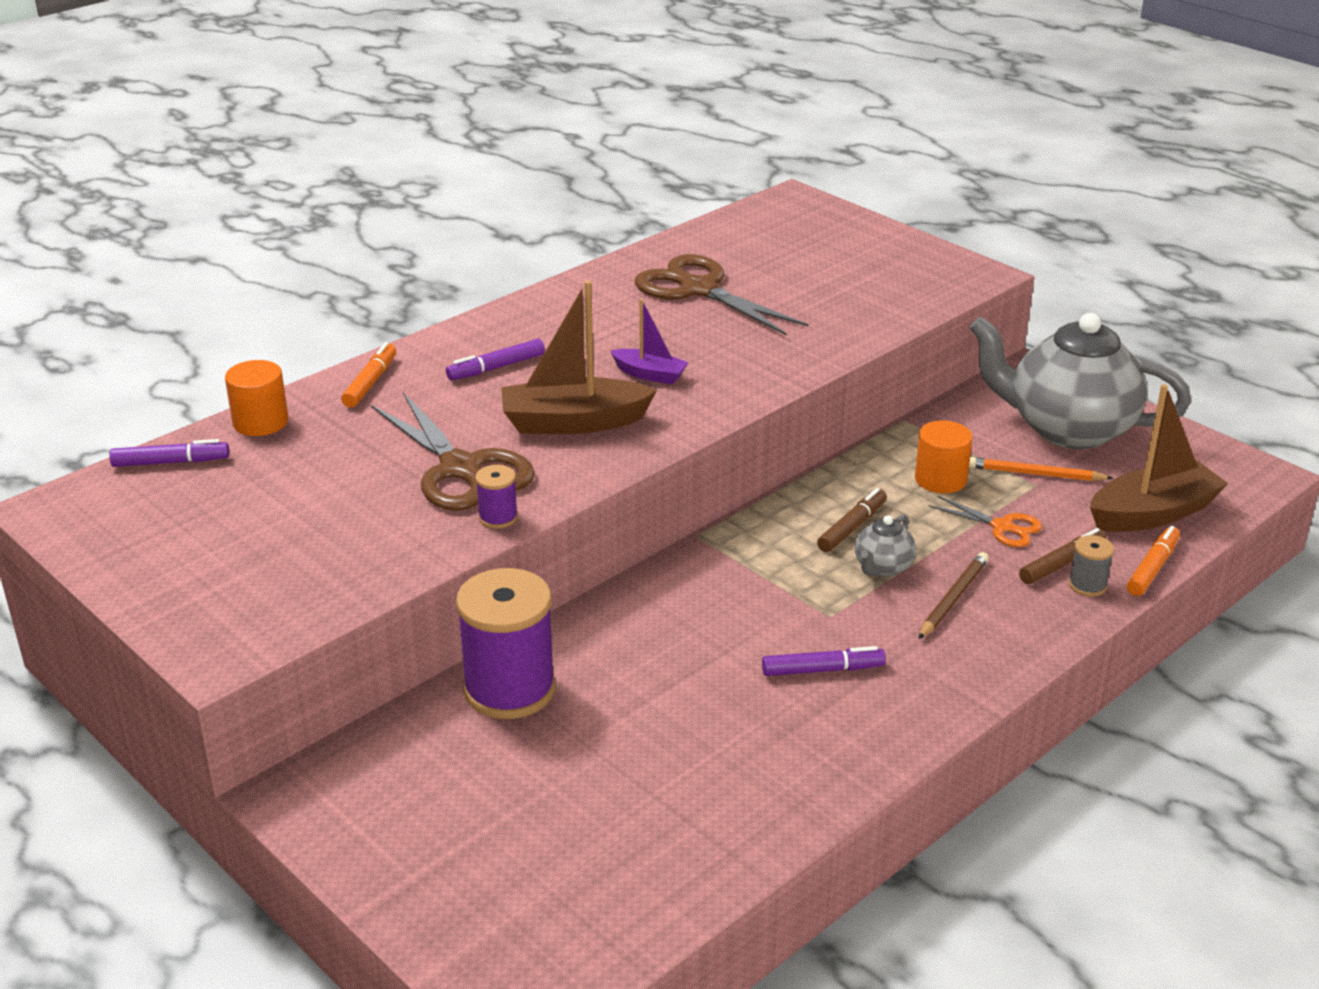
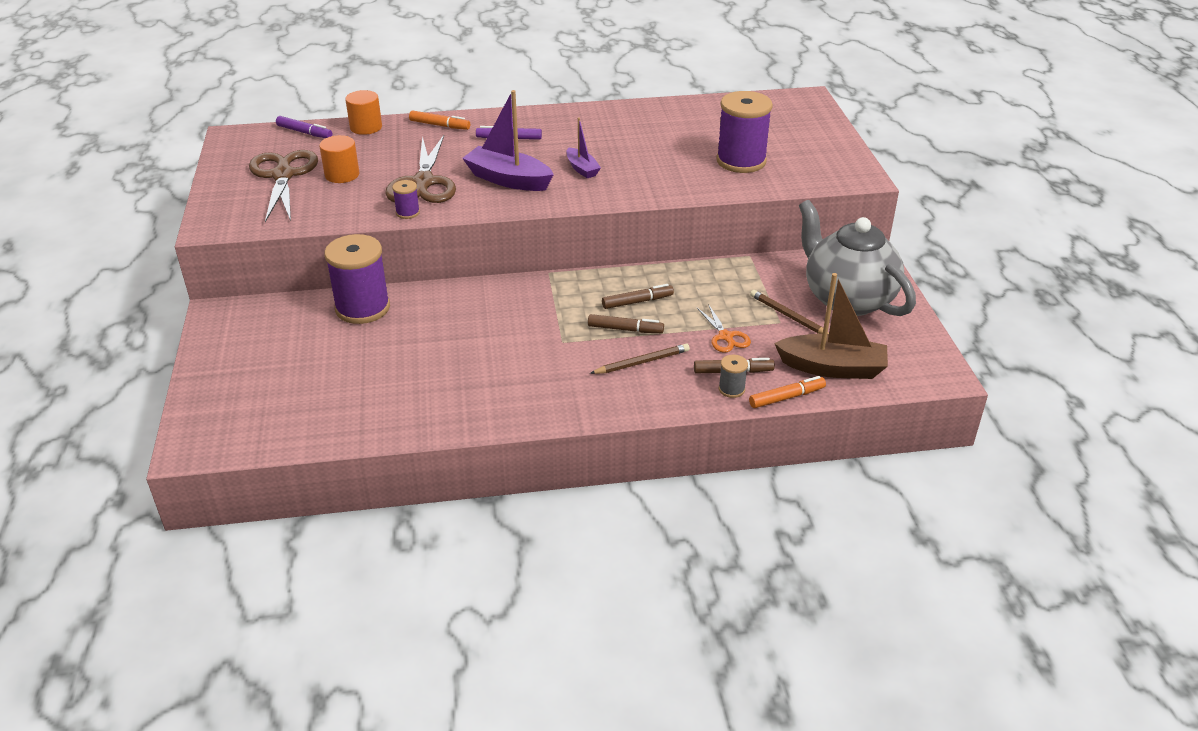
camera: 35 degrees right, 5 degrees up
orange marker [341,342,396,408] -> orange marker turned 60 degrees clockwise [409,110,470,130]
brown boat [501,280,657,434] -> purple boat [462,90,554,191]
brown scissors [635,254,809,336] -> brown scissors moved to [249,150,318,222]
purple marker [762,646,886,676] -> none
grey teapot [855,515,916,577] -> brown marker [588,314,664,333]
orange cylinder [915,420,973,493] -> orange cylinder moved to [319,135,359,183]
orange pencil [969,457,1113,481] -> brown pencil [750,290,829,334]
none -> purple spool [716,91,773,173]

